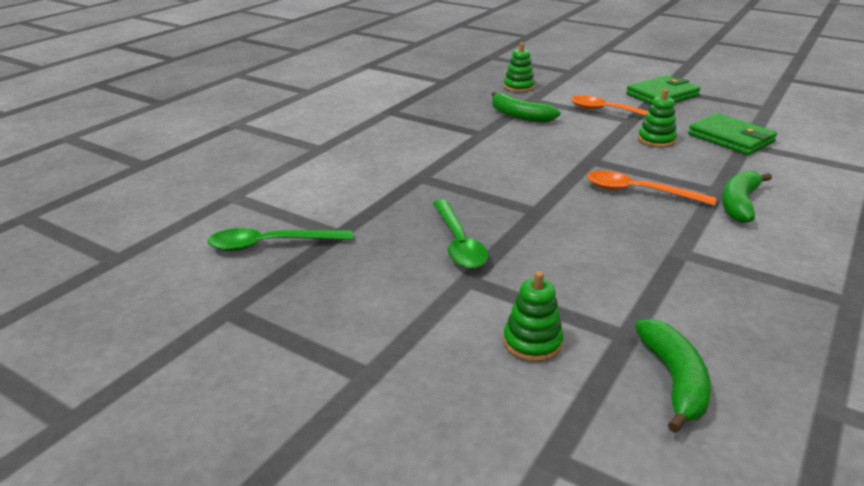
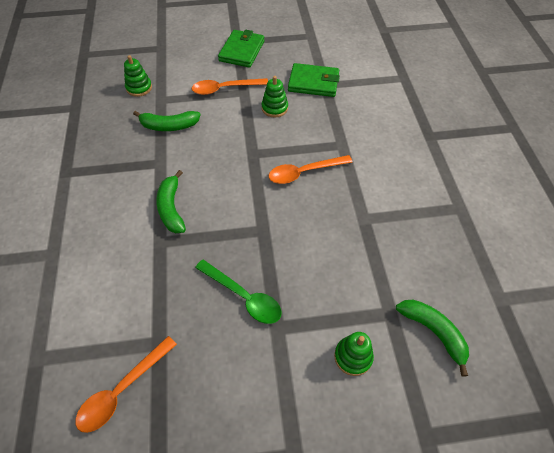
camera: 40 degrees left, 25 degrees up
green spoon [207,228,353,251] -> orange spoon [76,336,177,433]
green banana [722,170,772,223] -> green banana moved to [156,170,186,233]

